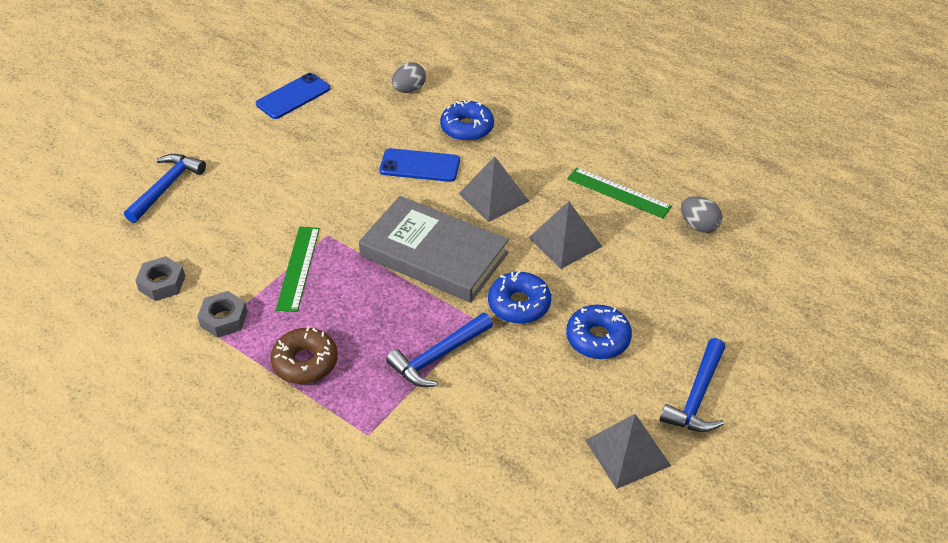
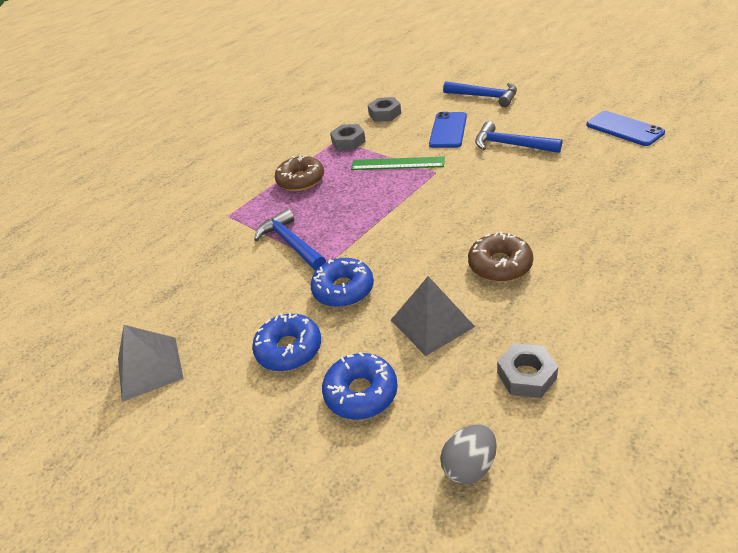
camera: 100 degrees right, 5 degrees down
grey book [359,196,509,302] -> none
blue phone [379,148,460,182] -> blue phone moved to [429,112,467,148]
grey egg [392,62,426,93] -> none
blue donut [440,100,494,141] -> blue donut moved to [322,352,398,420]
grey pyramid [459,156,529,222] -> brown donut [468,231,533,282]
green ruler [567,167,672,218] -> grey nut [497,343,558,398]
blue hammer [660,338,725,432] -> blue hammer moved to [475,121,562,153]

